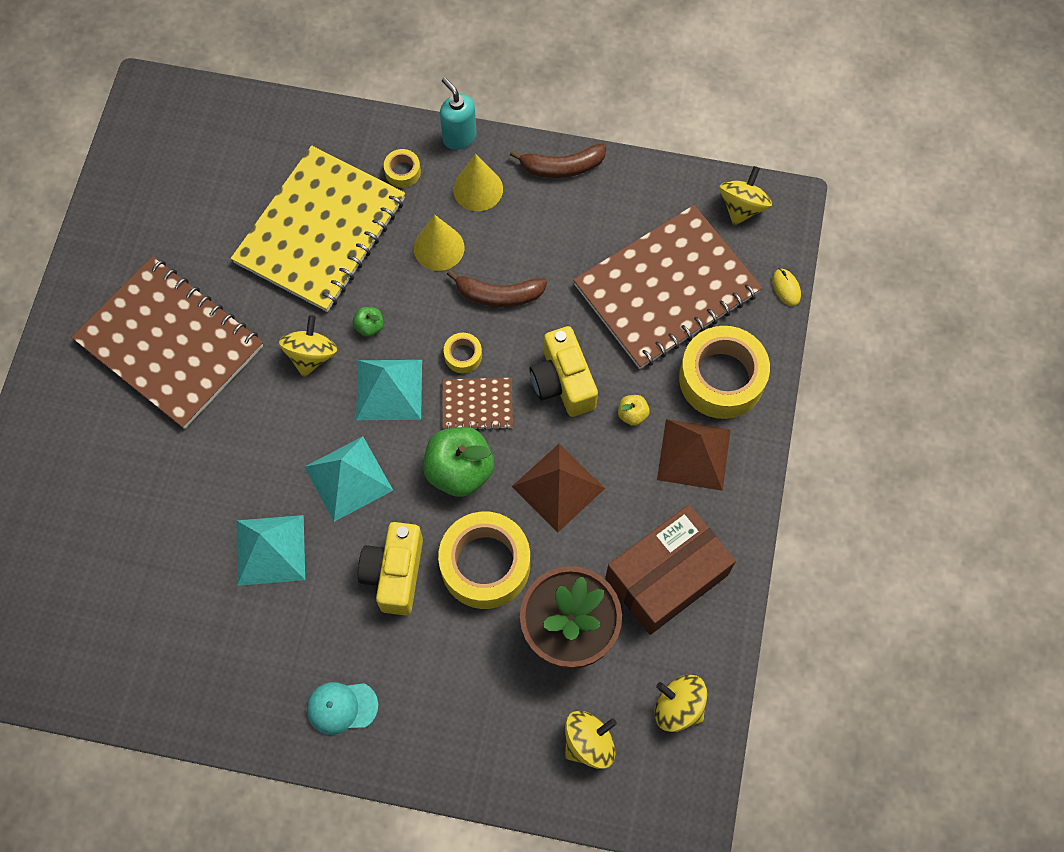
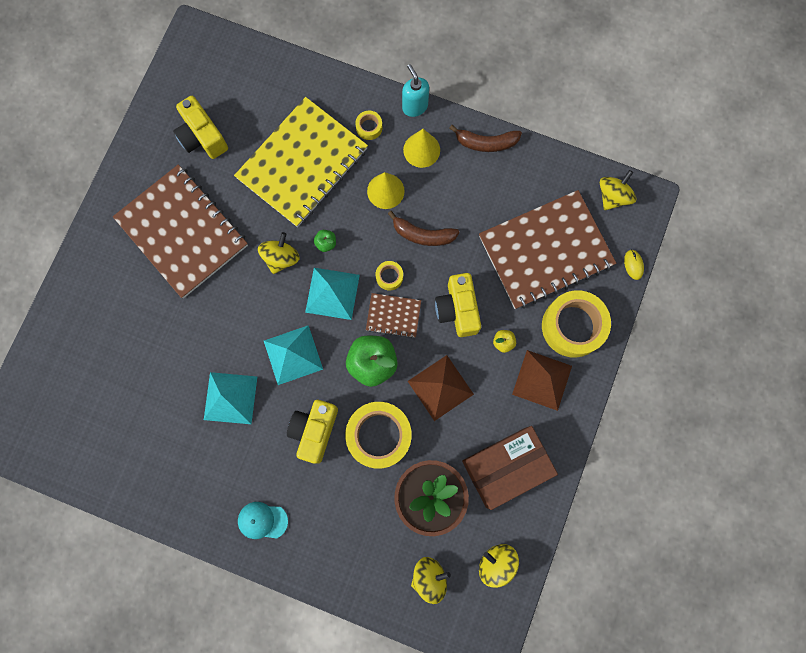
camera: 10 degrees right, 10 degrees up
none -> yellow camera [173,96,228,159]

